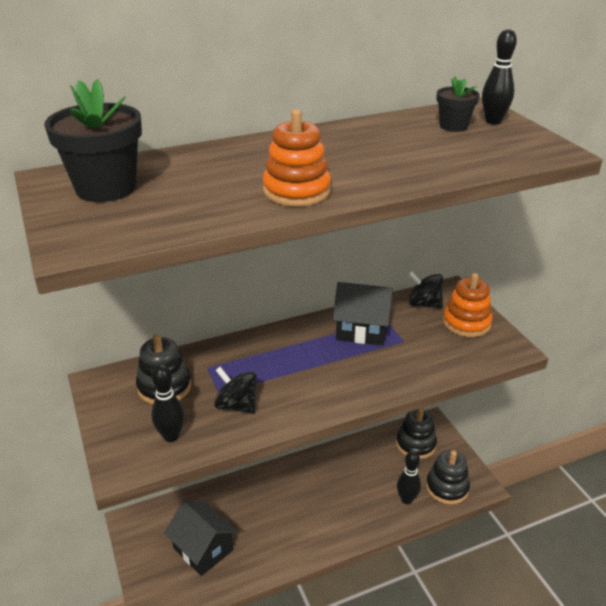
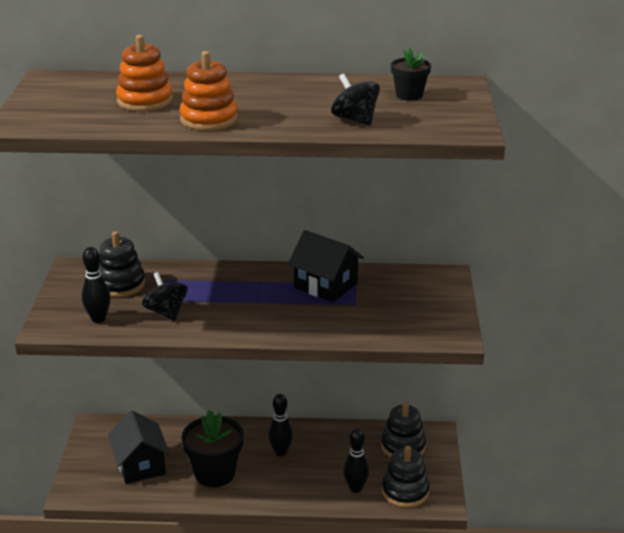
camera: 25 degrees right, 5 degrees down
black flower pot [44,79,142,202] -> black flower pot moved to [182,410,244,487]
black spinning top [408,271,443,308] -> black spinning top moved to [331,74,380,126]
orange stacking toy [443,273,493,337] -> orange stacking toy moved to [116,35,173,112]
black bowling pin [482,29,517,124] -> black bowling pin moved to [268,394,293,456]

